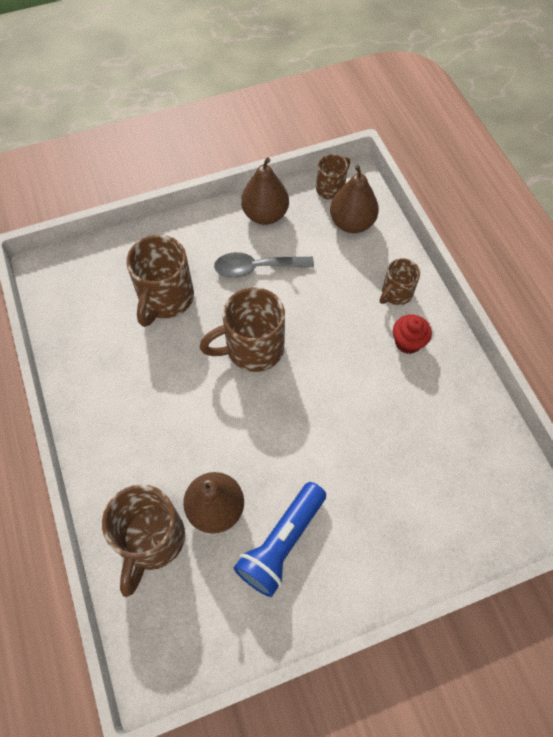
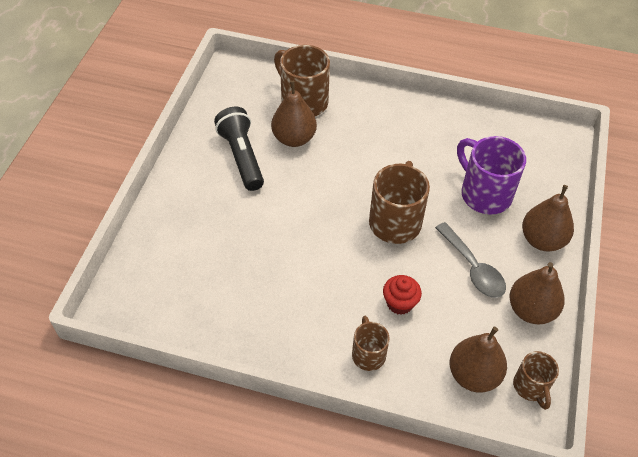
camera: 125 degrees right, 10 degrees down
brown mug [126,235,194,327] -> purple mug [457,136,526,215]
grey spoon [214,252,314,277] -> grey spoon turned 120 degrees clockwise [435,222,506,298]
blue flashlight [234,482,326,597] -> black flashlight [214,107,264,191]
red cupcake [393,315,432,354] -> red cupcake moved to [383,275,422,315]
none -> brown pear [522,185,574,251]

